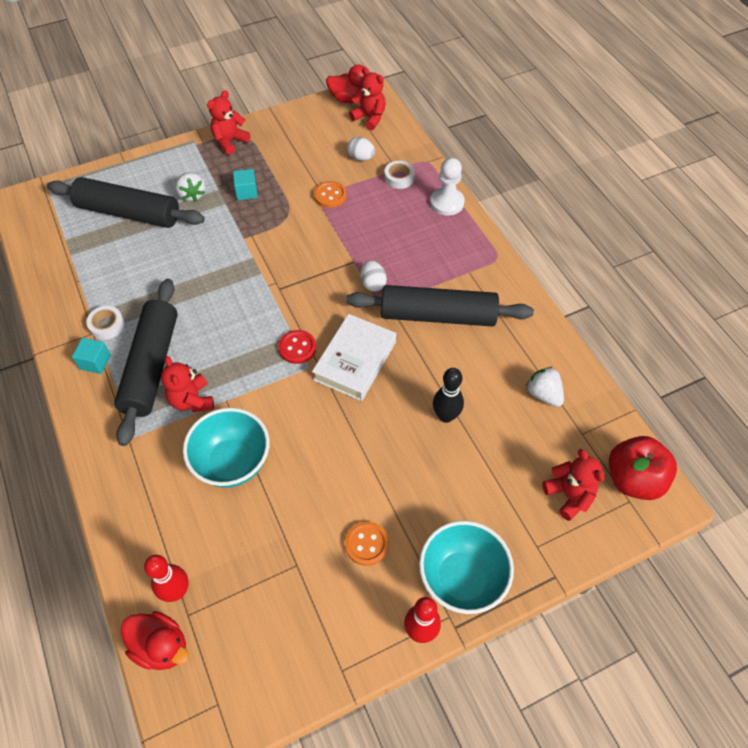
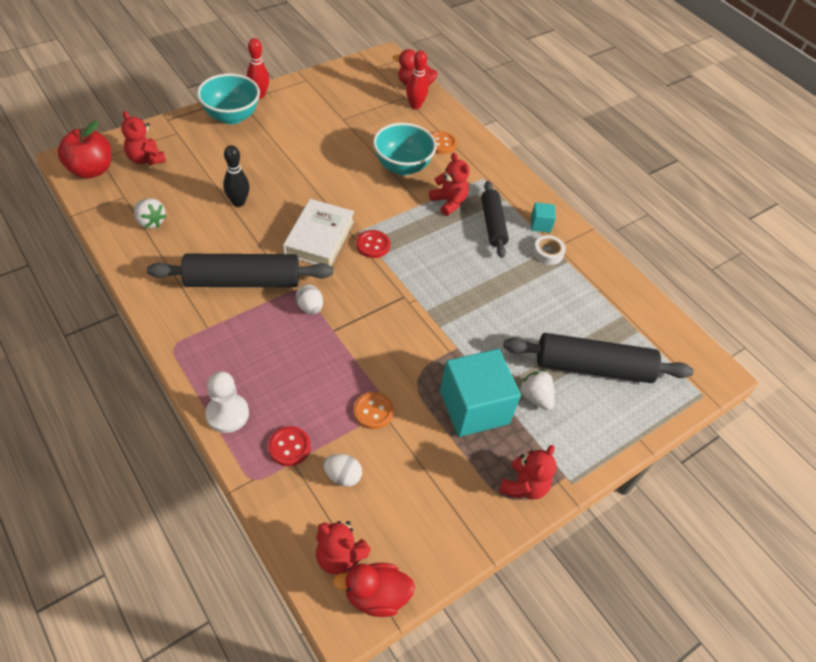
camera: 165 degrees right, 5 degrees down
black rolling pin [114,279,178,446] -> black rolling pin [481,181,509,258], size x0.63
turquoise cube [233,169,258,200] -> turquoise cube [440,349,521,437], size x2.28
orange button [345,521,389,566] -> orange button moved to [431,131,457,154]
white tape [384,161,415,189] -> red button [268,426,311,466]

